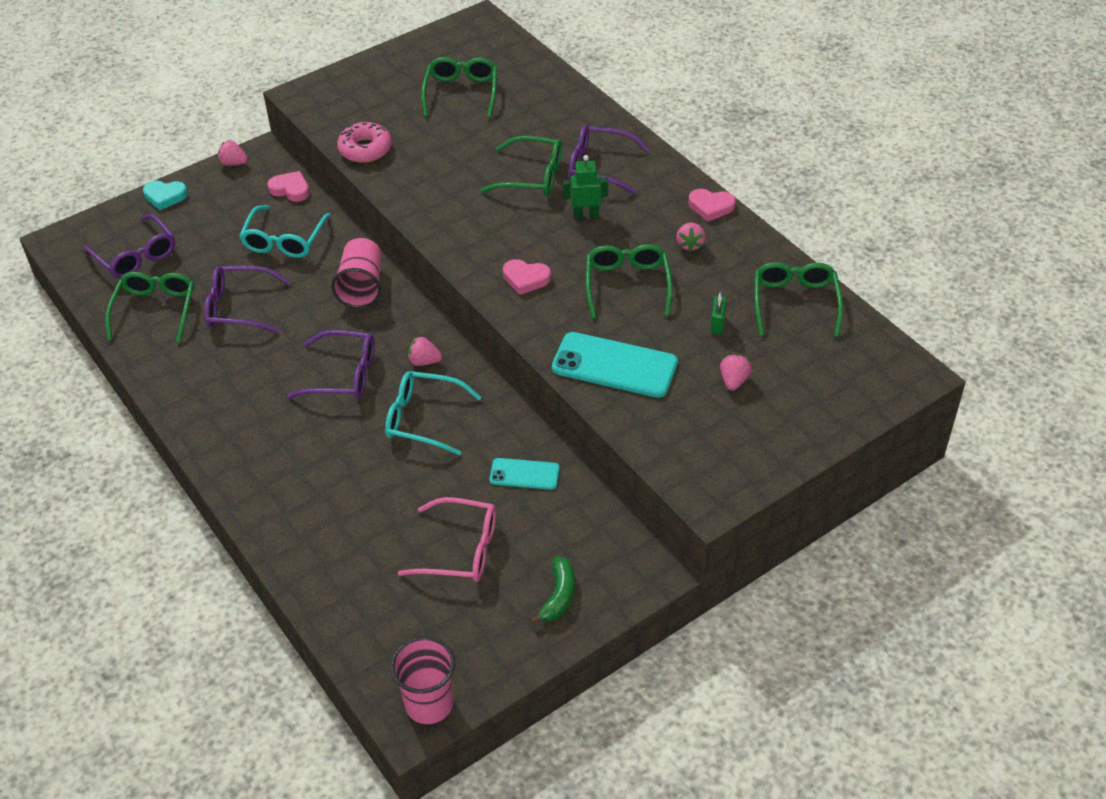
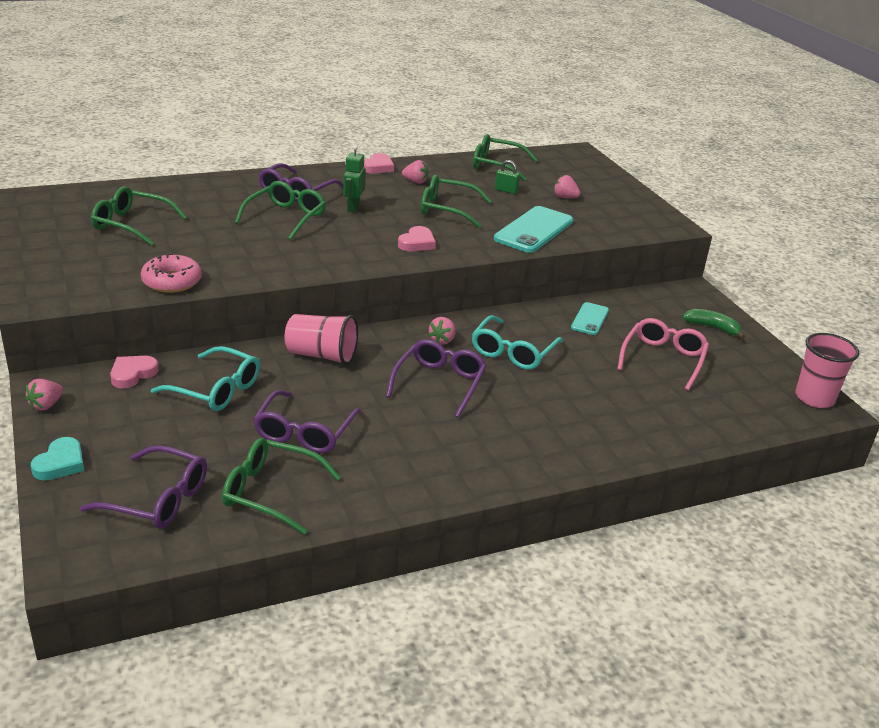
camera: 80 degrees left, 15 degrees down
purple glasses [83,214,175,278] -> purple glasses turned 45 degrees clockwise [80,445,207,528]

